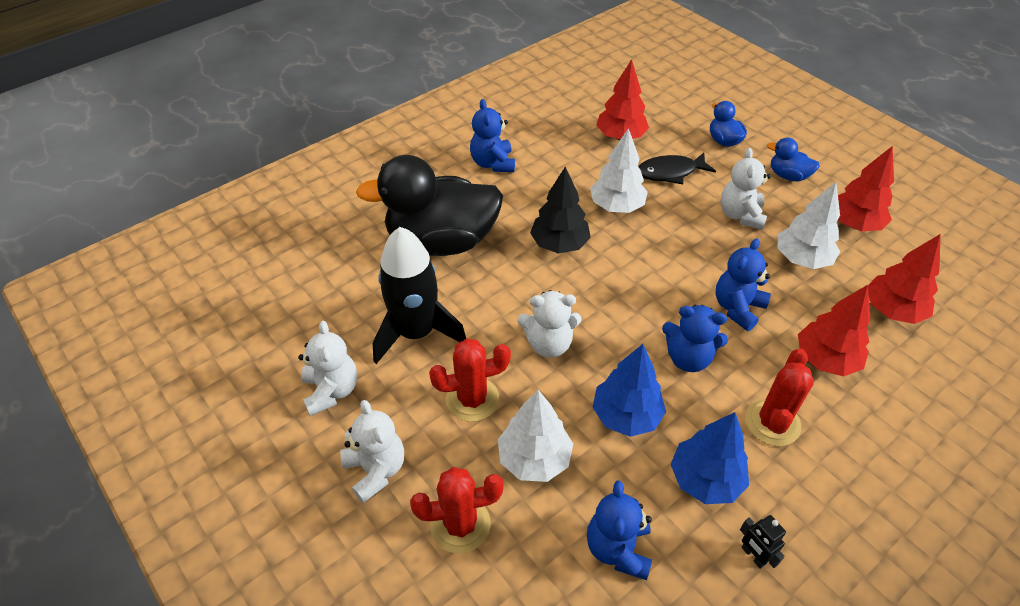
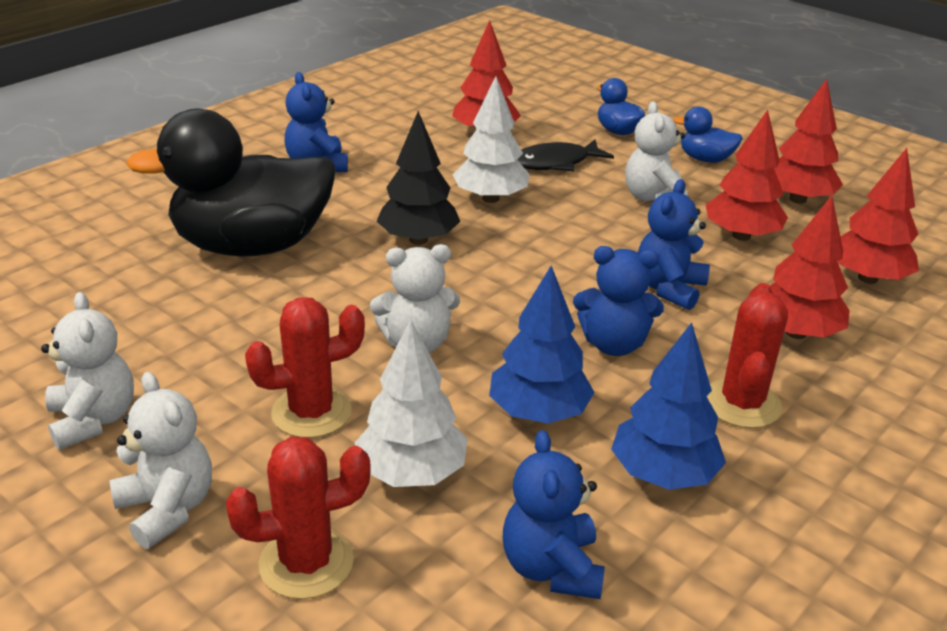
camera: 10 degrees left, 15 degrees down
black rocket [373,227,466,364] -> none
black robot [740,515,786,569] -> none
white tree [777,182,840,269] -> red tree [706,110,788,241]

